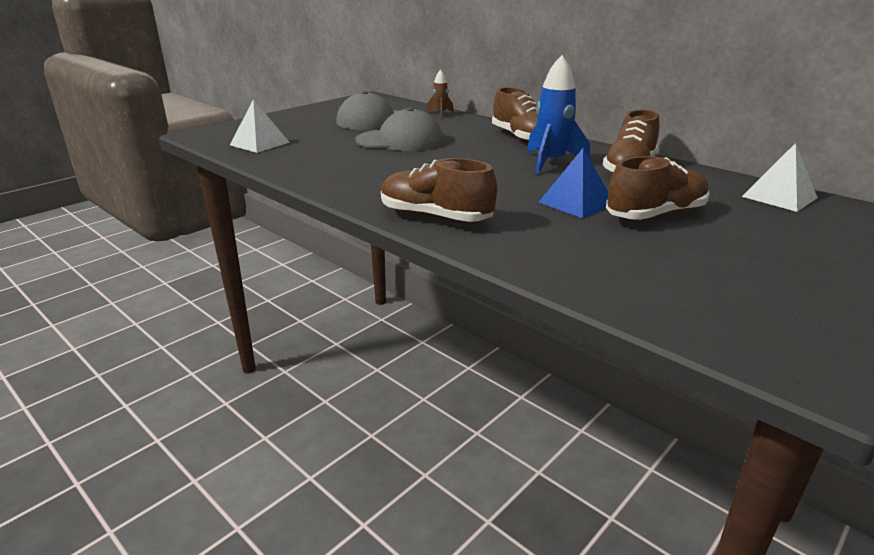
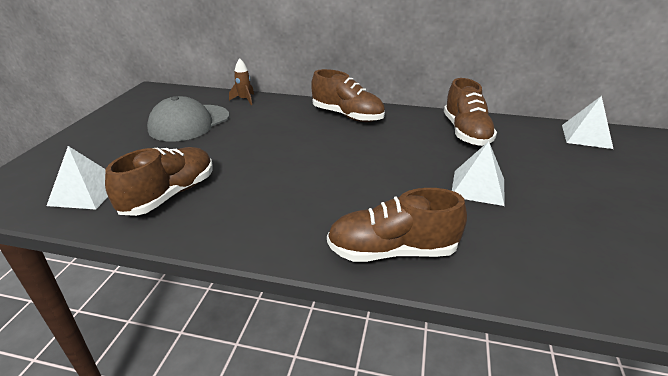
camera: 30 degrees left, 5 degrees up
grey cap [356,107,443,151] -> none
blue rocket [527,55,590,174] -> none
blue pyramid [538,148,608,218] -> white pyramid [452,141,505,206]
brown shoe [606,156,710,220] -> brown shoe moved to [105,147,213,216]

